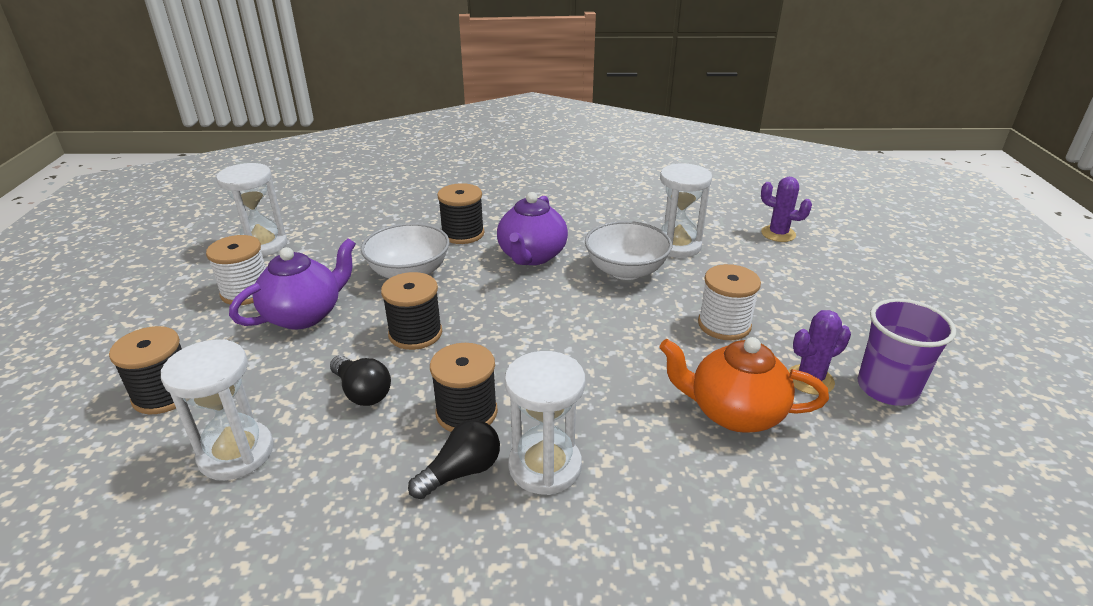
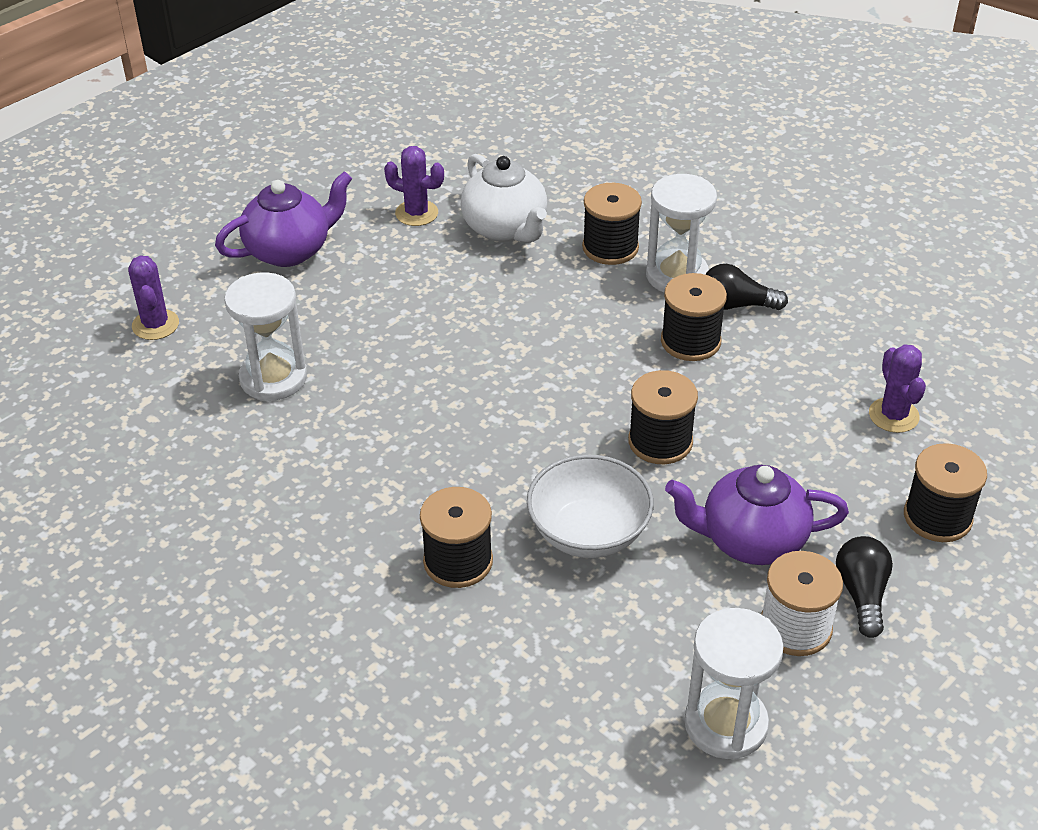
camera: 135 degrees left, 10 degrees up
white hourglass [161,339,274,480] -> purple cactus [869,344,926,433]
black light bulb [330,356,391,406] -> black light bulb moved to [836,536,893,638]
purple teapot [497,192,568,265] -> purple teapot moved to [215,171,352,267]
white bowl [585,221,672,280] -> none
orange teapot [659,337,829,433] -> white teapot [461,154,547,243]
white spool [698,264,761,340] -> none
purple cup [858,298,956,406] -> none
none -> black spool [582,183,642,265]

